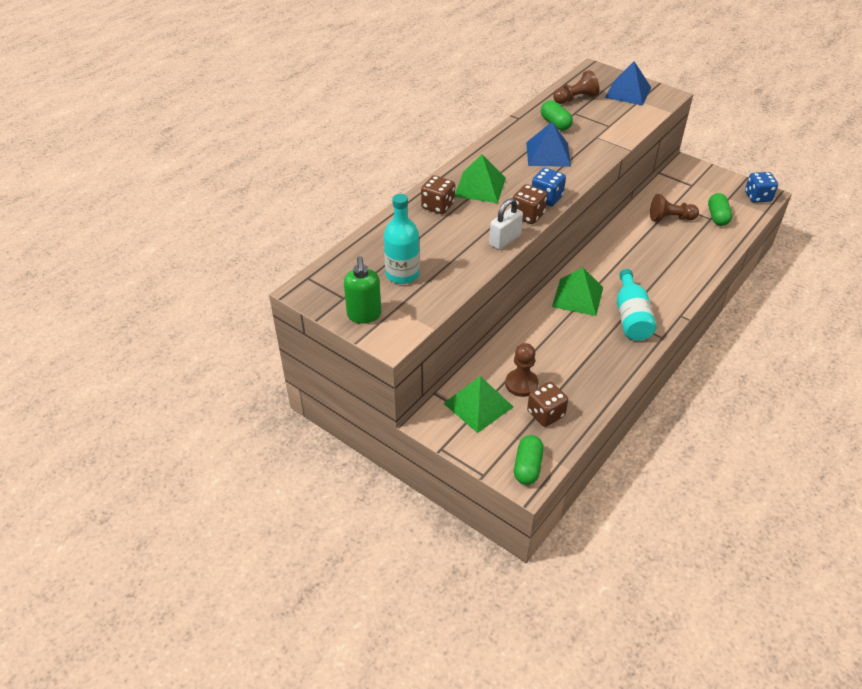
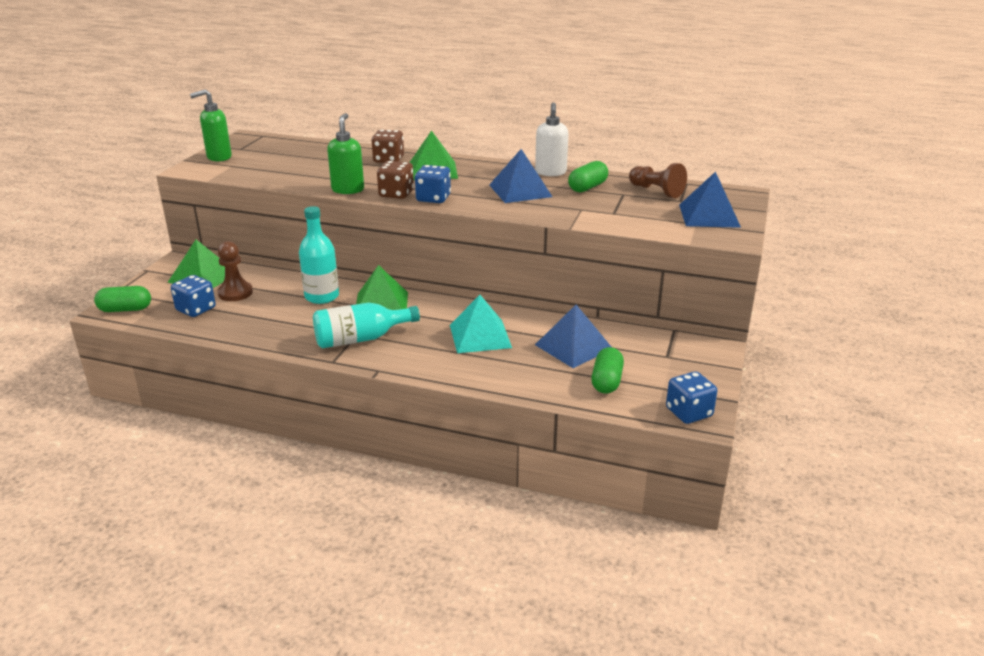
camera: 70 degrees right, 15 degrees down
turquoise bottle [384,194,420,284] -> turquoise bottle moved to [299,206,339,304]
white padlock [489,198,523,250] -> green soap dispenser [327,113,364,194]
brown dice [527,382,568,427] -> blue dice [171,275,216,317]
brown pawn [650,194,699,221] -> blue pyramid [535,305,611,368]
green capsule [708,193,732,226] -> green capsule turned 60 degrees counterclockwise [591,347,624,394]
none -> turquoise pyramid [450,295,512,353]
none -> white soap dispenser [535,102,569,176]

